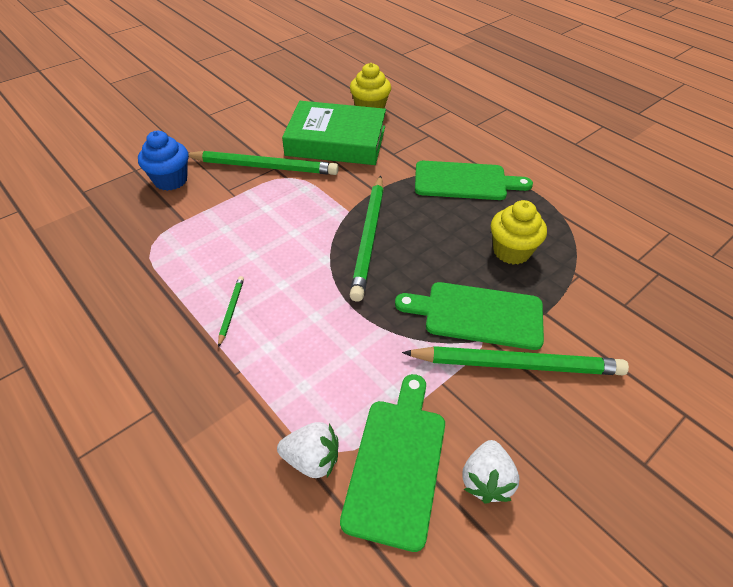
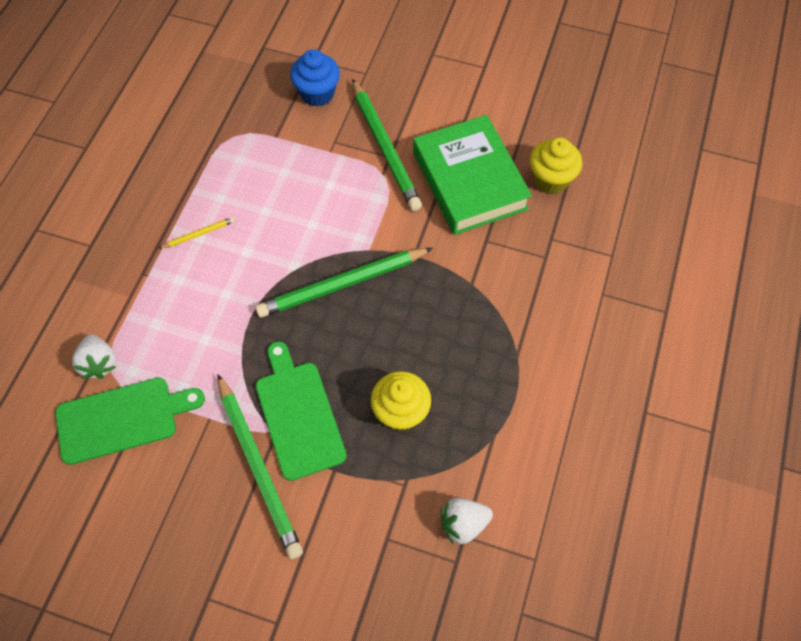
camera: 60 degrees right, 15 degrees up
green pencil [218,276,244,347] -> yellow pencil [158,217,235,249]
green cutting board [415,161,533,200] -> none
white strawberry [462,440,519,504] -> white strawberry moved to [441,498,493,545]

